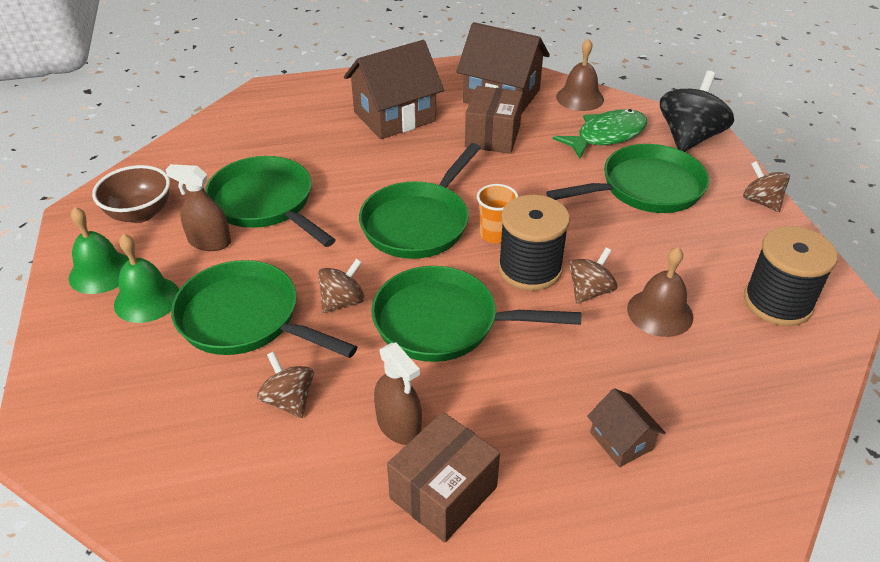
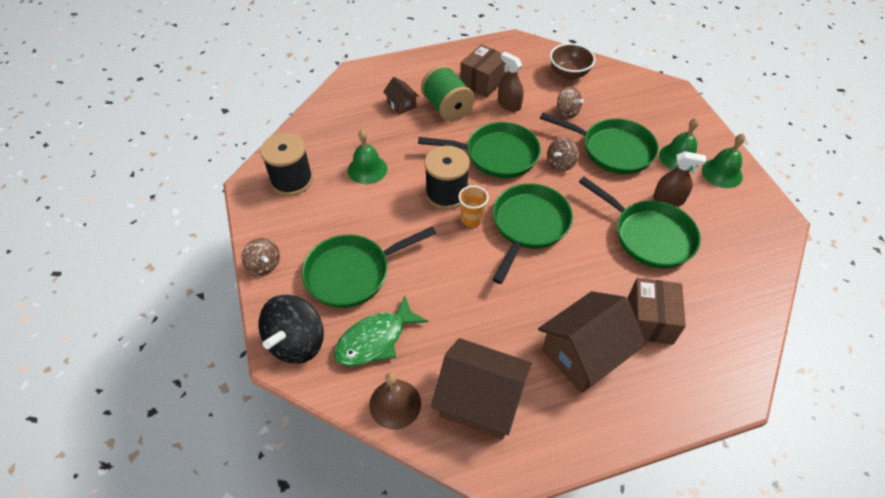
camera: 175 degrees right, 10 degrees up
brown bowl [92,165,170,223] -> brown bowl moved to [550,43,596,80]
brown box [465,86,523,154] -> brown box moved to [628,278,686,345]
brown spinning top [569,248,617,304] -> none
brown bell [627,247,693,337] -> green bell [348,130,387,184]
none -> green spool [421,65,475,122]

